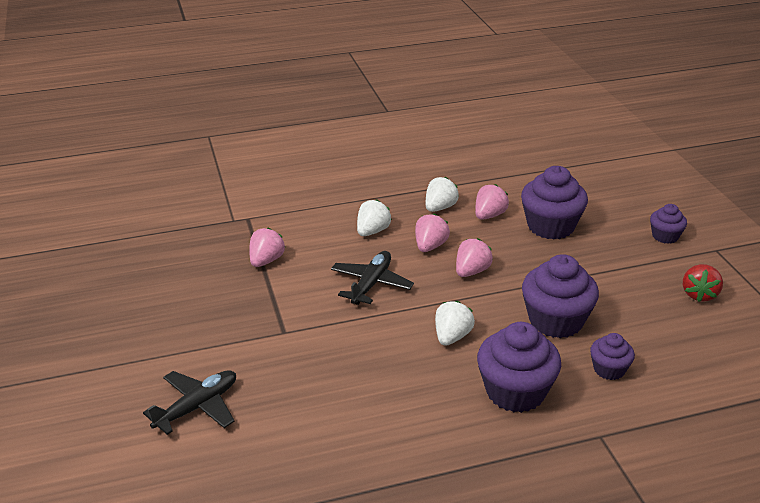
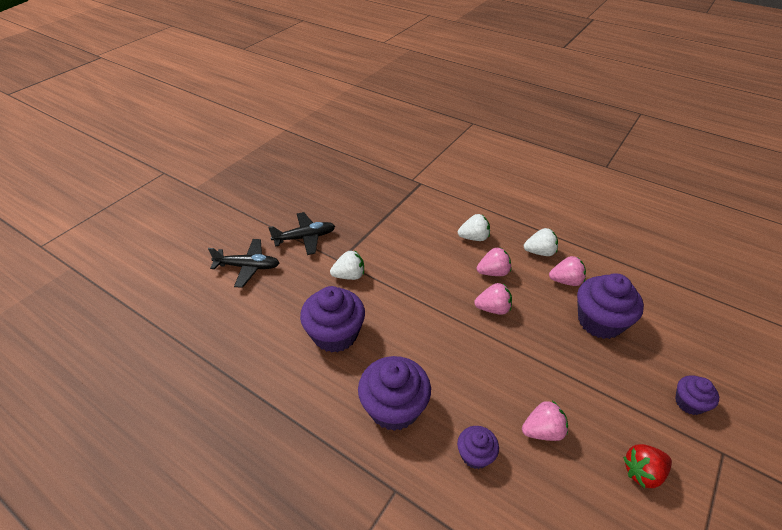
camera: 50 degrees right, 10 degrees up
pink strawberry [249,228,285,267] -> pink strawberry moved to [522,401,568,441]
black plane [331,251,414,305] -> black plane moved to [268,212,335,255]
white strawberry [435,301,475,346] -> white strawberry moved to [330,250,364,280]
purple cupcake [522,254,599,338] -> purple cupcake moved to [300,286,365,353]

